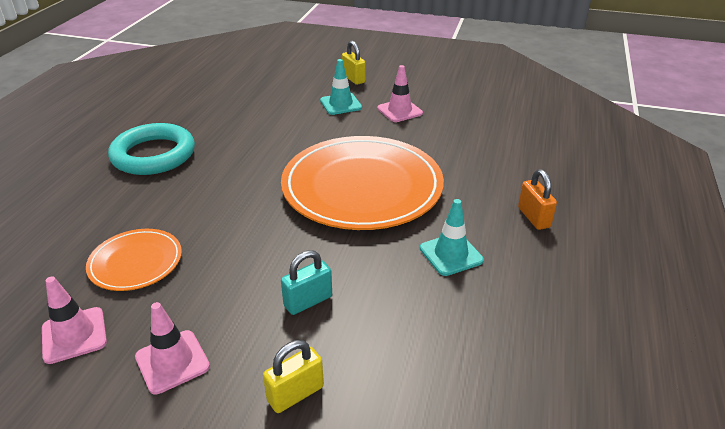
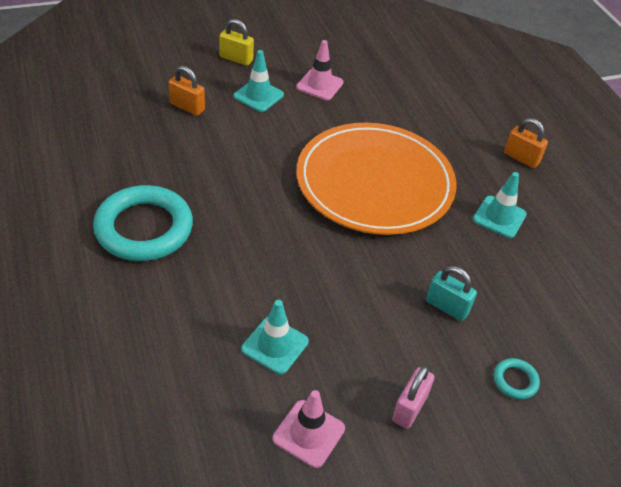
camera: 40 degrees left, 10 degrees up
orange plate [86,229,182,291] -> turquoise traffic cone [241,300,309,374]
pink traffic cone [135,302,210,394] -> pink padlock [392,366,435,429]
yellow padlock [263,340,324,413] -> turquoise ring [494,358,540,399]
turquoise padlock [281,250,332,315] -> turquoise padlock turned 75 degrees counterclockwise [426,266,477,321]
none -> orange padlock [168,66,205,116]

